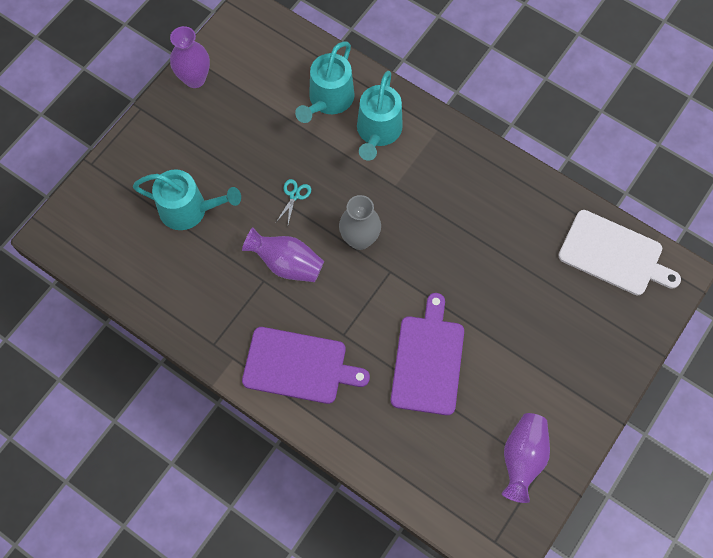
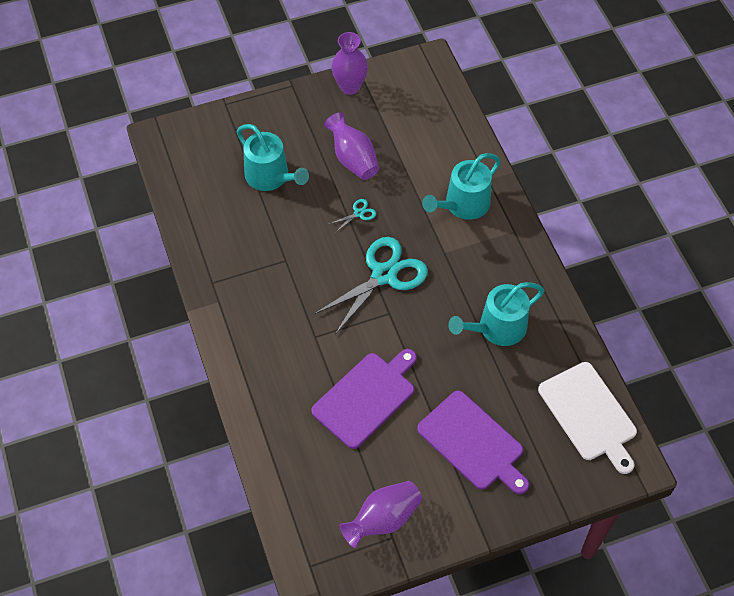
camera: 35 degrees right, 10 degrees down
purple vase [242,227,324,282] -> purple vase moved to [324,112,379,180]
purple cutting board [242,327,370,404] -> purple cutting board moved to [417,391,529,494]
turquoise watering can [295,42,355,123] -> turquoise watering can moved to [448,282,544,346]
grey vase [339,195,381,250] -> turquoise scissors [314,237,428,334]

